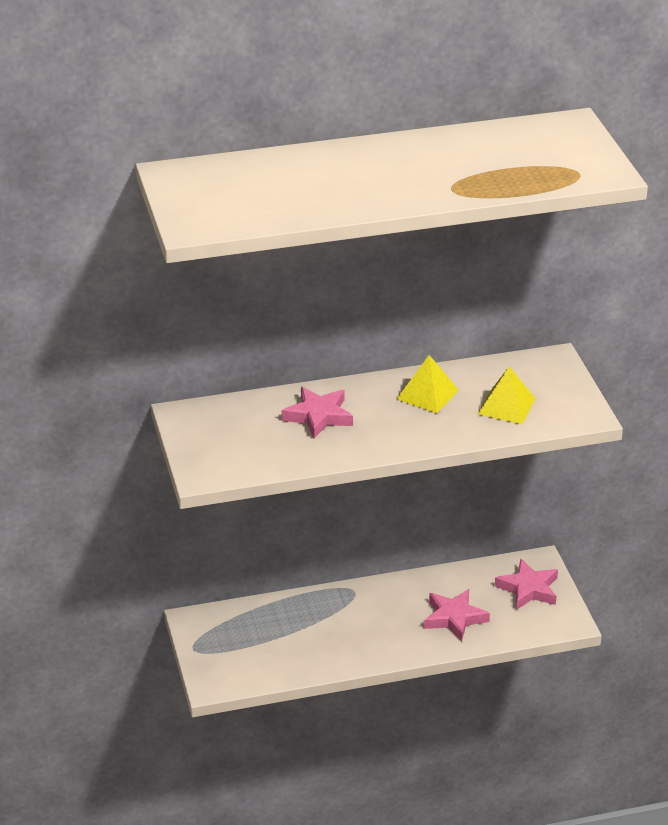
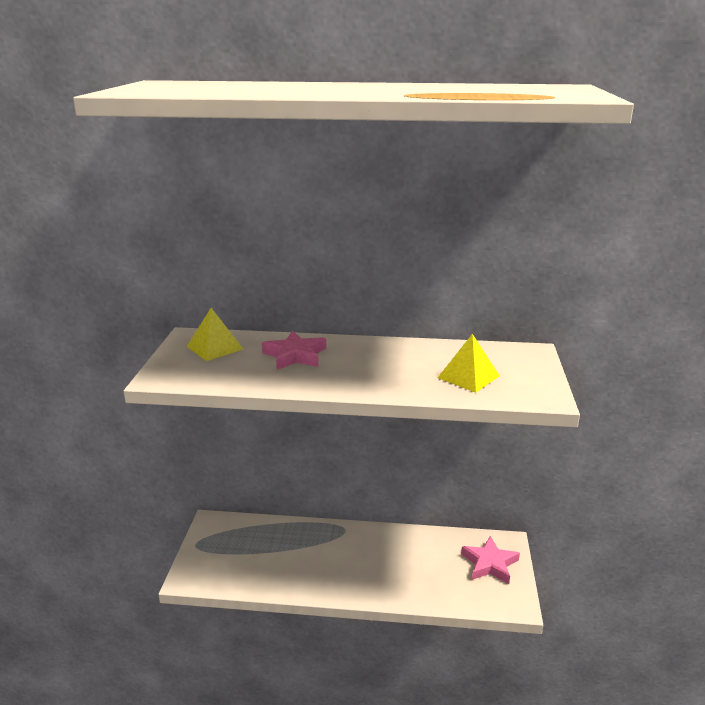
camera: 20 degrees right, 10 degrees down
yellow pyramid [397,355,459,413] -> yellow pyramid moved to [187,308,243,361]
pink star [424,589,490,642] -> none

